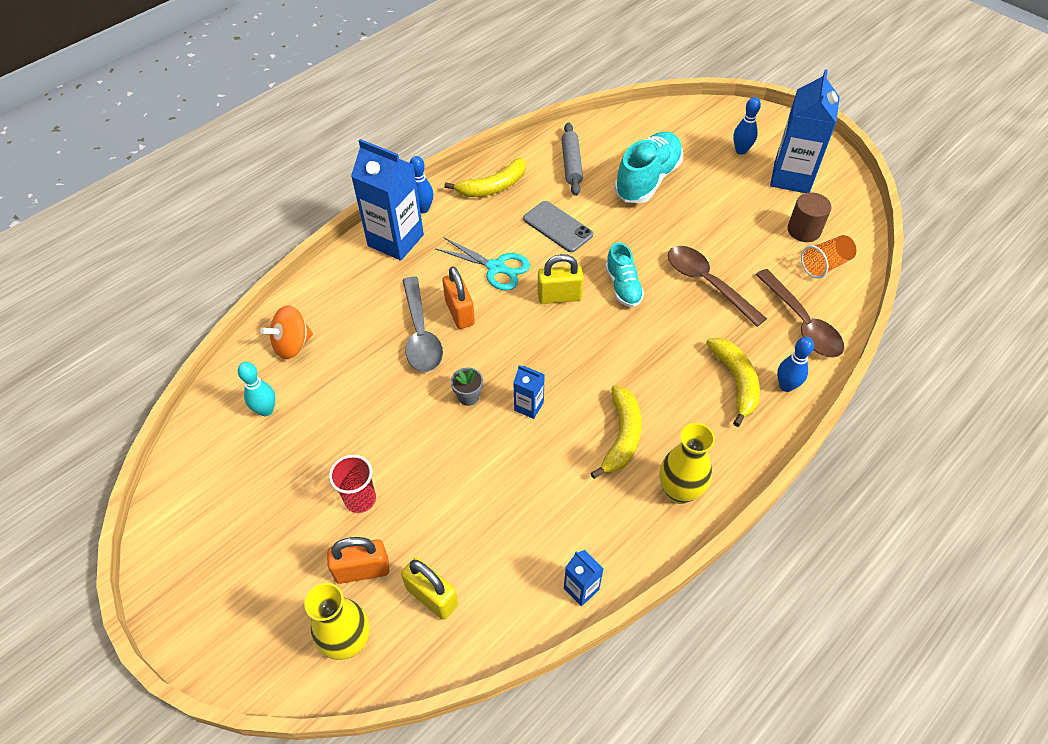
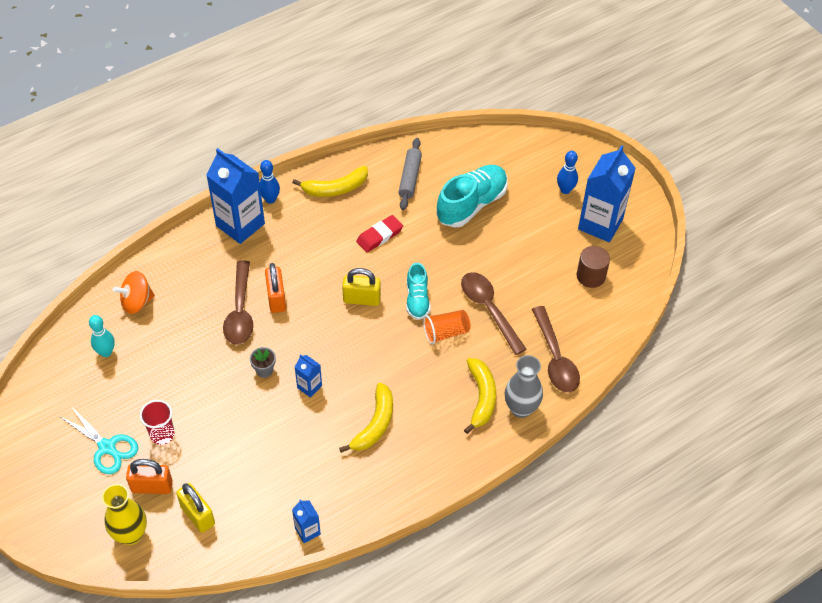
camera: 10 degrees right, 0 degrees up
grey spoon [403,277,443,372] -> brown spoon [223,261,253,345]
turquoise scissors [435,238,530,291] -> turquoise scissors moved to [59,406,138,474]
grey phone [523,201,593,252] -> red eraser [356,215,403,252]
yellow vase [660,423,715,504] -> none
blue bowling pin [777,337,814,392] -> grey vase [504,355,543,418]
orange cup [801,235,857,279] -> orange cup moved to [423,310,471,345]

